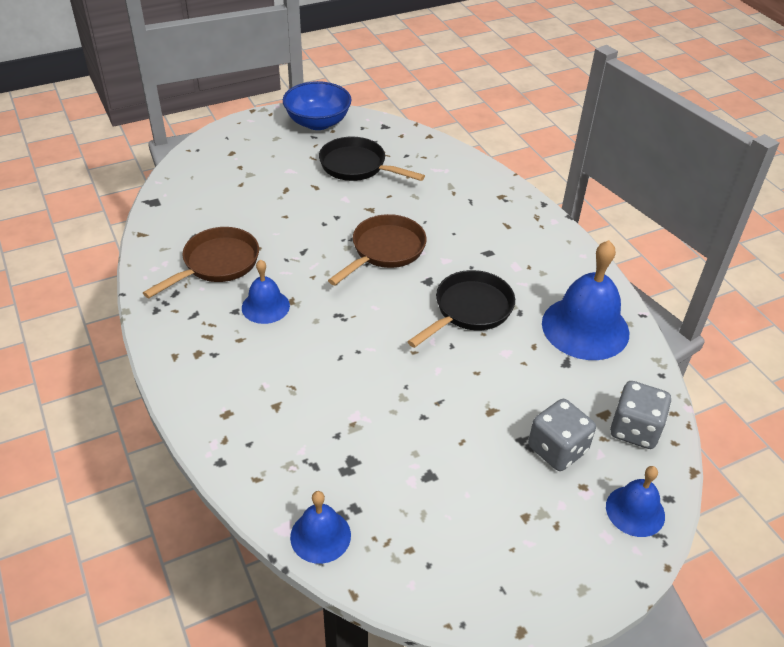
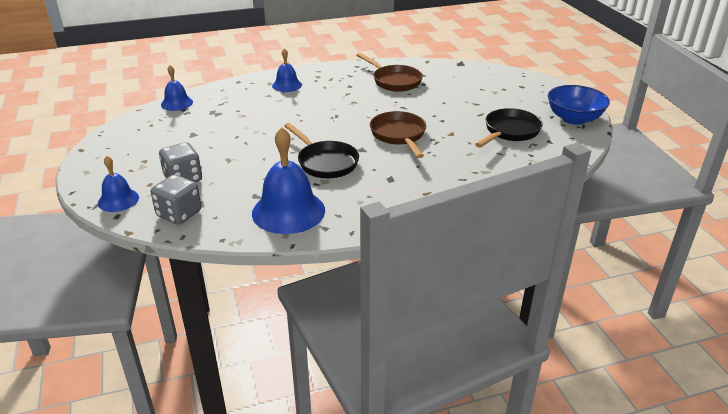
camera: 100 degrees right, 10 degrees down
blue bell [242,259,290,324] -> blue bell moved to [272,48,302,92]
brown pan [328,214,427,285] -> brown pan turned 150 degrees counterclockwise [370,111,426,158]

